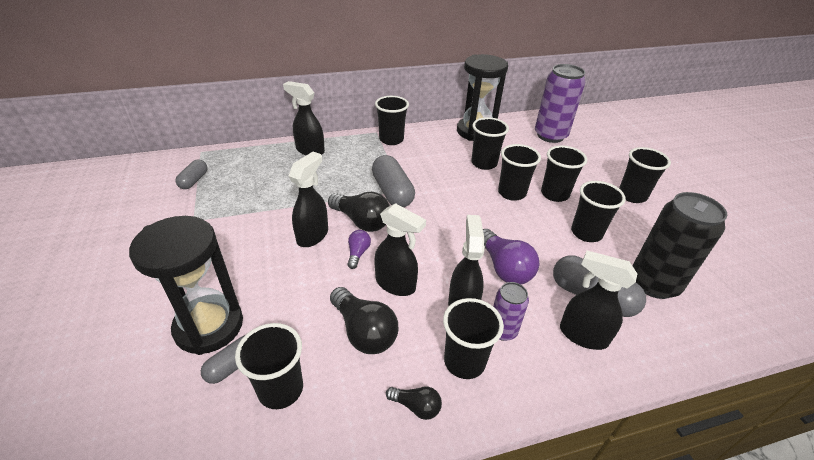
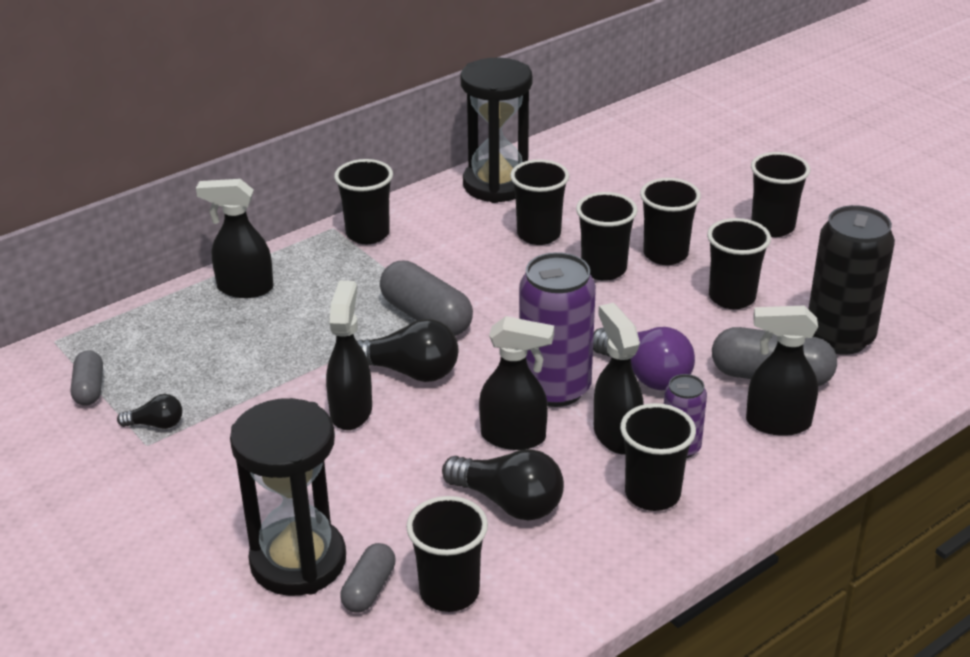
camera: 20 degrees left, 5 degrees down
purple light bulb [347,230,371,269] -> none
black light bulb [386,387,442,420] -> black light bulb moved to [117,394,182,429]
purple can [535,64,585,143] -> purple can moved to [519,252,596,407]

